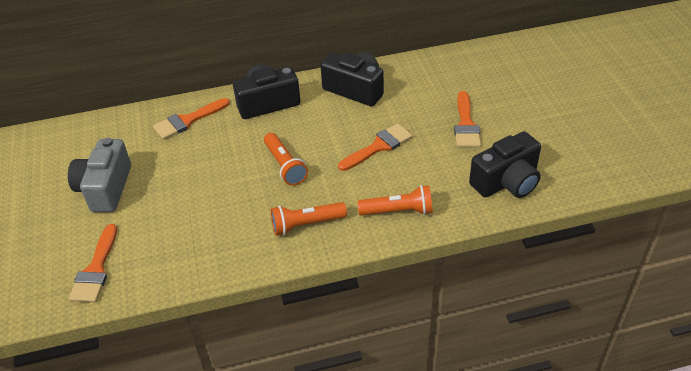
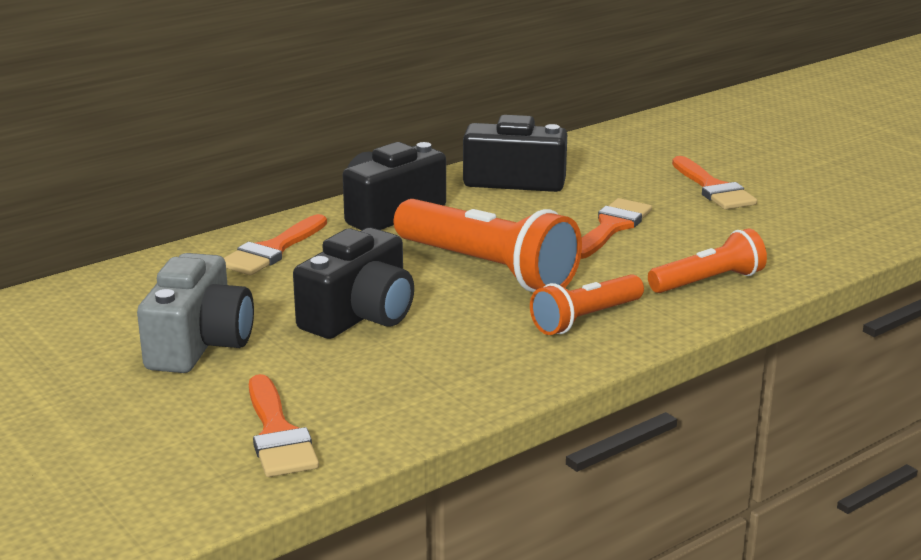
camera: 25 degrees left, 20 degrees down
grey camera [68,138,131,212] -> grey camera turned 150 degrees counterclockwise [137,253,254,373]
orange flashlight [264,133,308,186] -> orange flashlight [394,199,582,292], size x1.71
black camera [469,131,541,198] -> black camera moved to [293,228,414,339]

